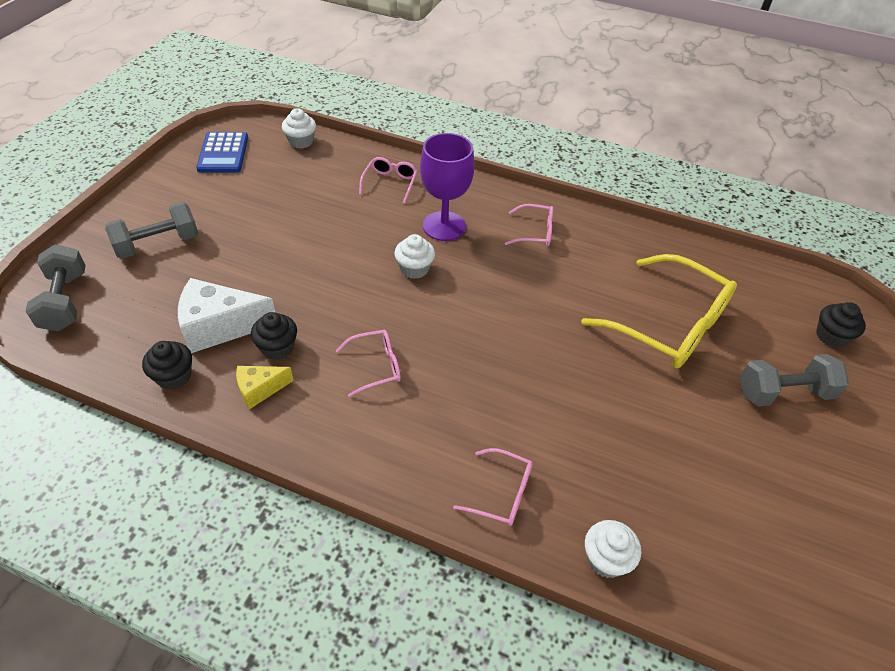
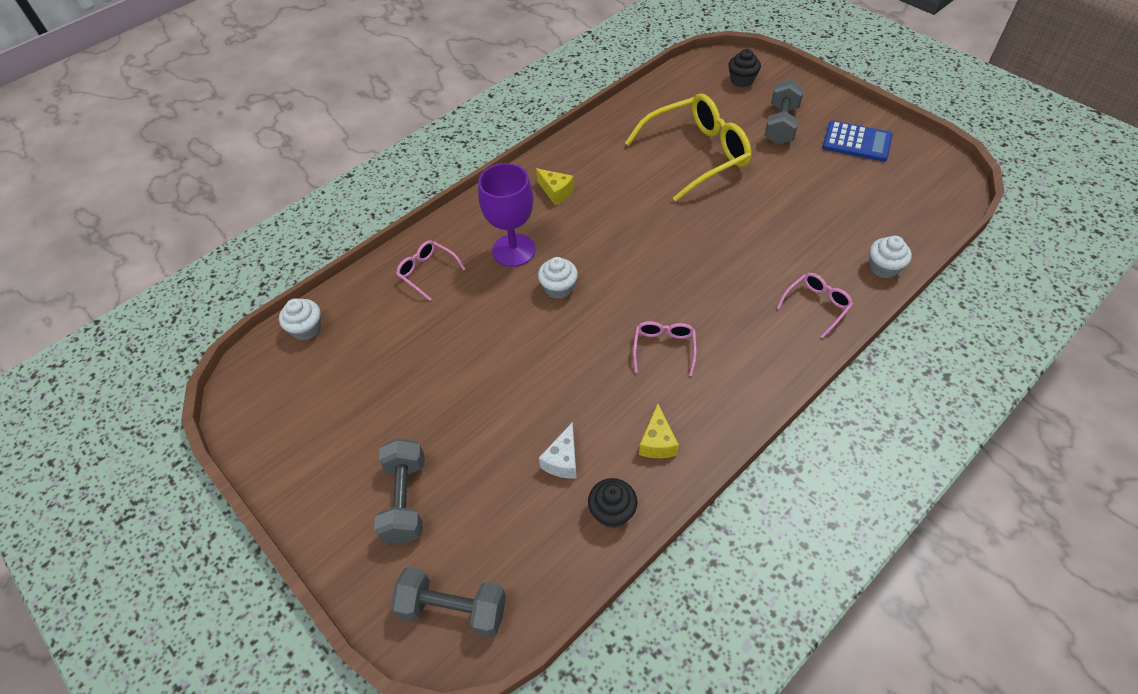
camera: 60 degrees left, 5 degrees up
white cheese [178,278,275,353] -> white cheese [539,422,577,478], size x0.55
blue calculator [196,132,248,173] -> blue calculator moved to [822,121,893,161]
black cupcake [251,312,297,360] -> none
pink glasses [505,204,553,246] -> yellow cheese [536,168,574,205]

